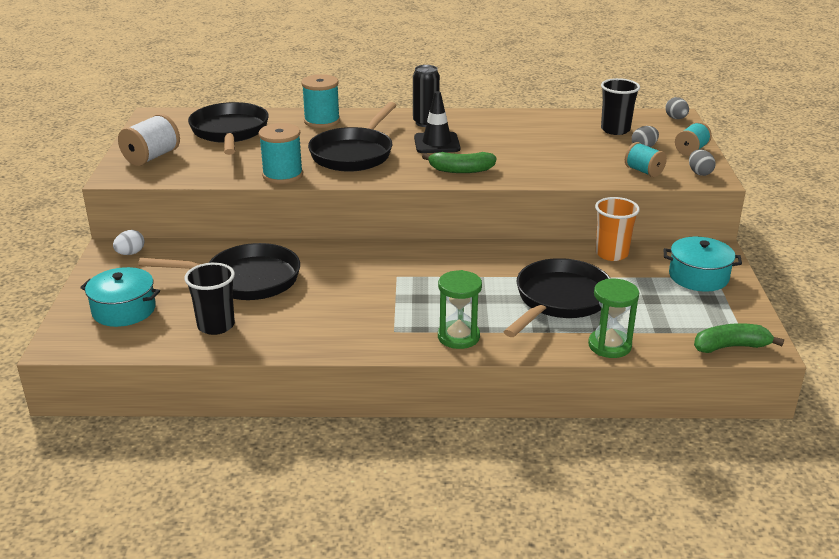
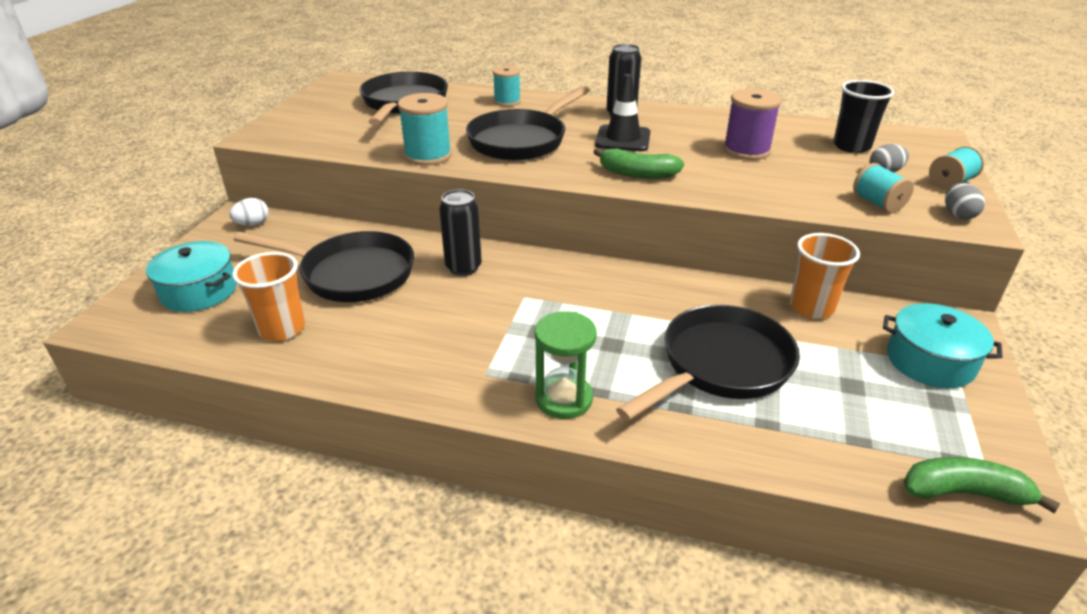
camera: 15 degrees right, 5 degrees up
white spool [118,114,180,166] -> none
black cup [185,263,235,335] -> orange cup [232,252,305,341]
turquoise spool [301,74,340,128] -> turquoise spool [493,66,521,107], size x0.66
green hourglass [588,279,639,358] -> none
grey egg [665,97,689,119] -> none
none -> black can [439,189,482,276]
none -> purple spool [723,89,782,160]

